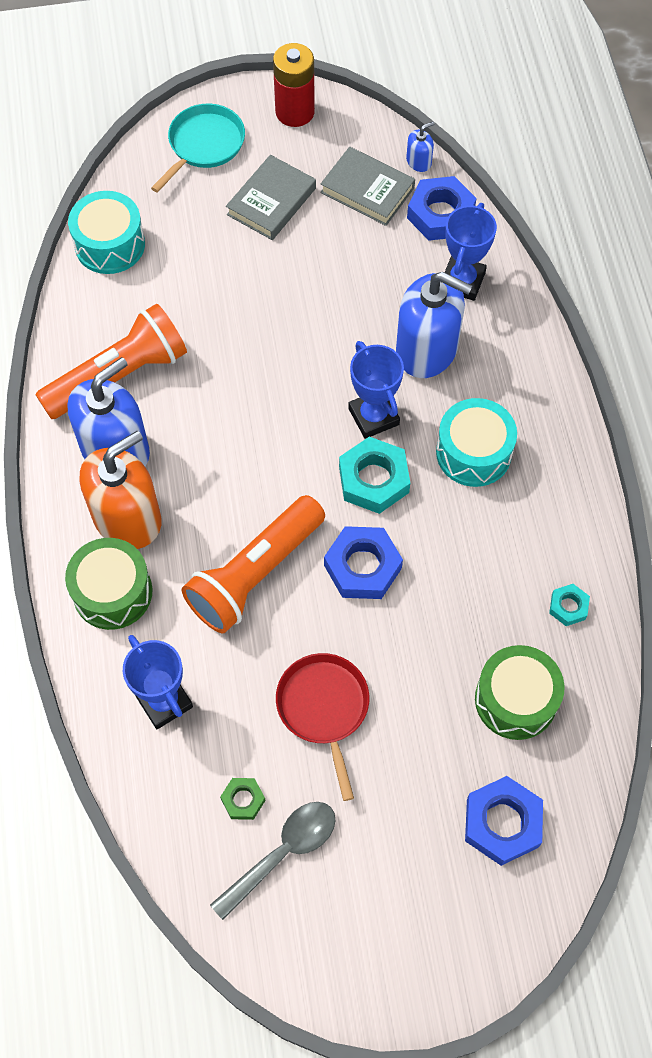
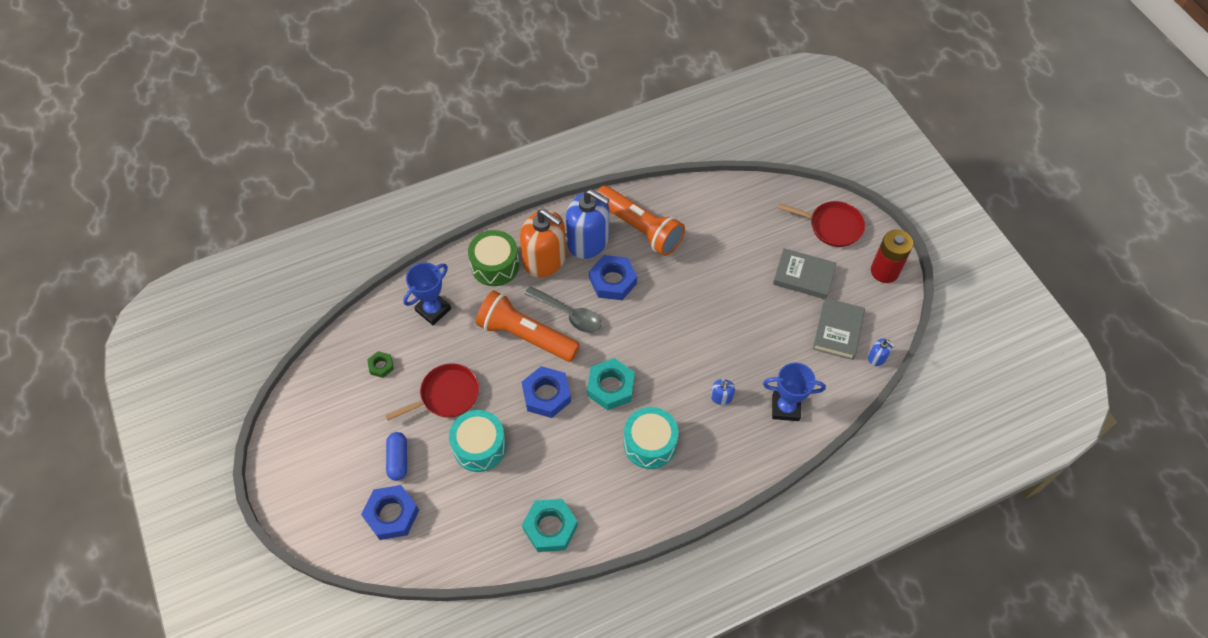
camera: 75 degrees right, 5 degrees down
turquoise drum [68,191,145,274] -> turquoise drum moved to [449,410,506,472]
turquoise pan [151,104,245,193] -> red pan [778,201,865,247]
grey spoon [210,802,336,920] -> grey spoon moved to [524,286,601,333]
blue trophy [348,341,404,439] -> none
blue soap dispenser [396,272,472,378] -> blue soap dispenser [710,379,735,405], size x0.42
blue nut [407,176,477,241] -> blue nut moved to [589,255,637,300]
green drum [475,645,565,740] -> none
turquoise nut [549,584,590,626] -> turquoise nut [522,499,578,552], size x1.89
none -> blue capsule [386,432,407,481]

